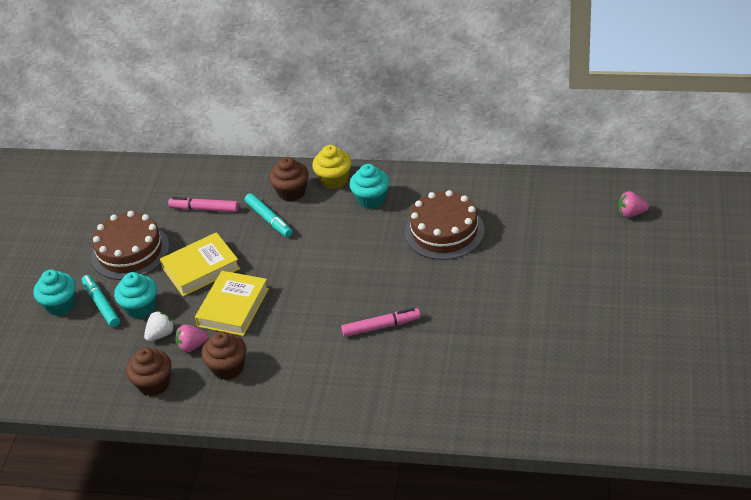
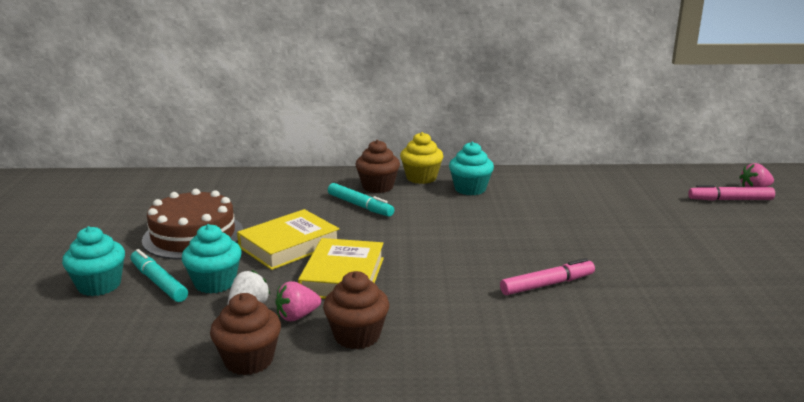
camera: 15 degrees left, 20 degrees down
pink marker [168,197,239,212] -> pink marker moved to [688,185,775,201]
brown cake [405,190,485,260] -> none

